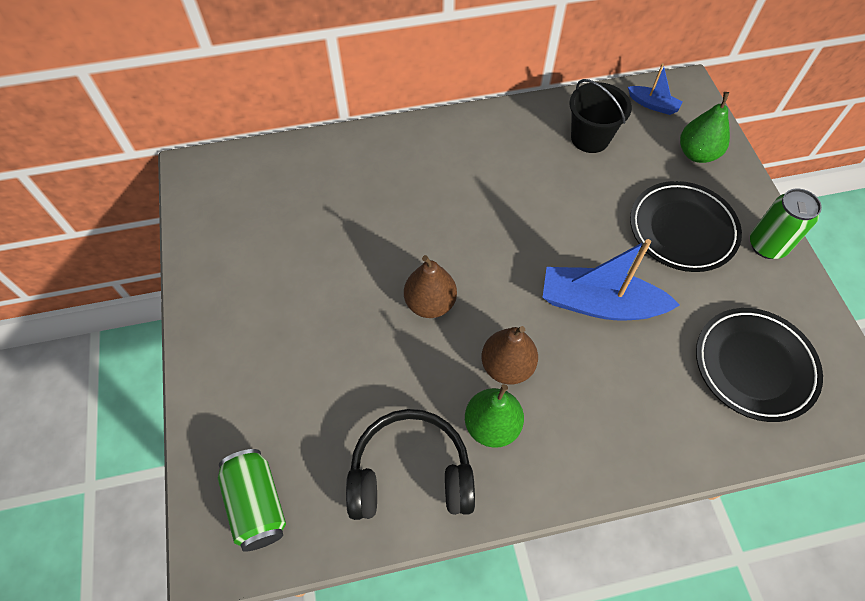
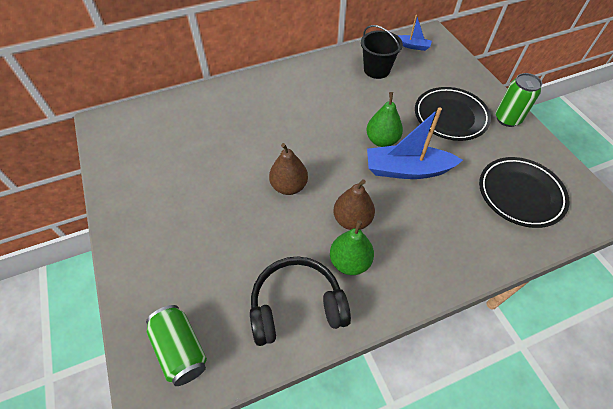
camera: 10 degrees left, 5 degrees down
green pear [680,92,730,163] -> green pear moved to [366,92,403,147]

